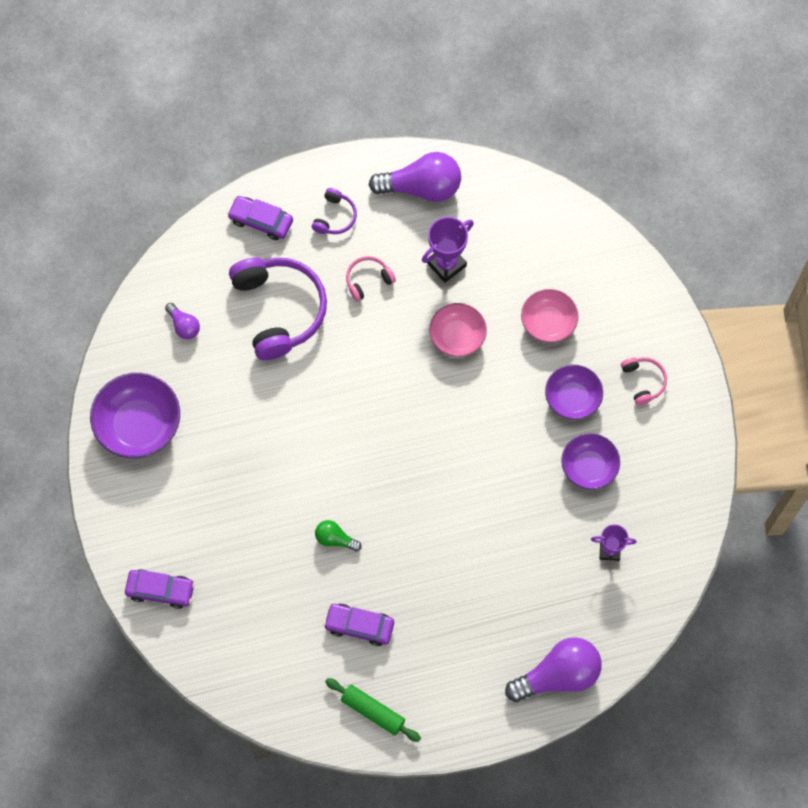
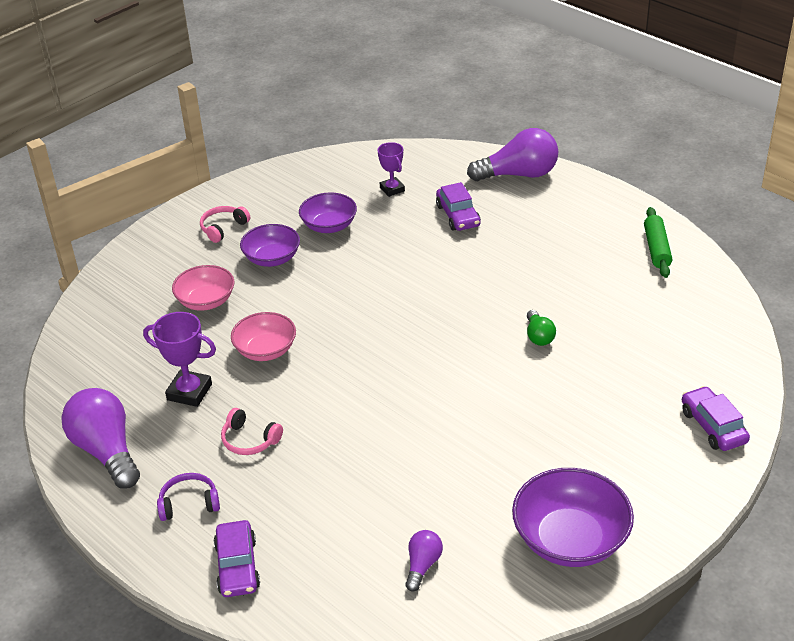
camera: 120 degrees left, 30 degrees down
purple headphones [229,257,327,360] -> none
purple car [324,604,394,646] -> purple car moved to [436,182,481,231]
purple light bulb [505,637,602,702] -> purple light bulb turned 135 degrees clockwise [467,128,558,181]

